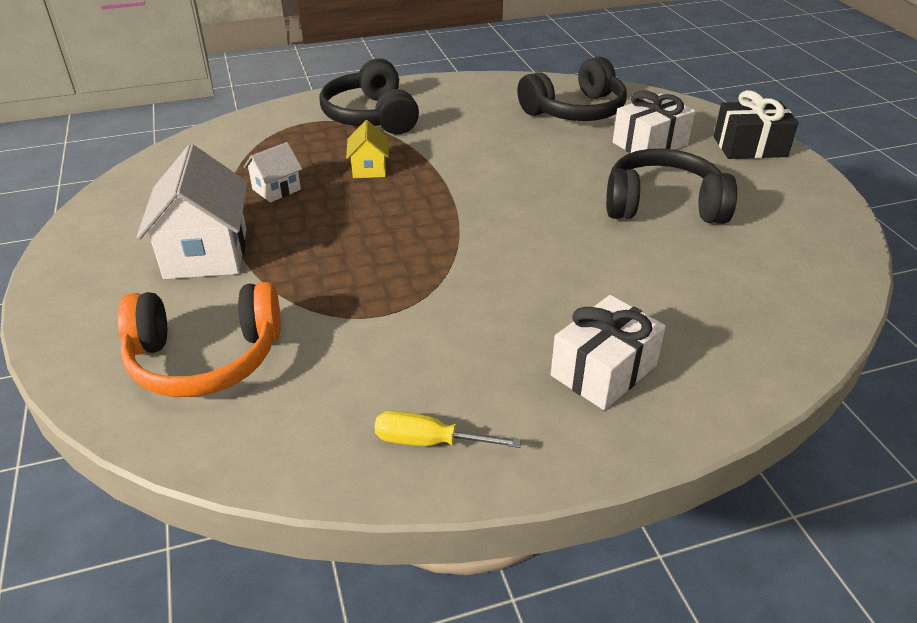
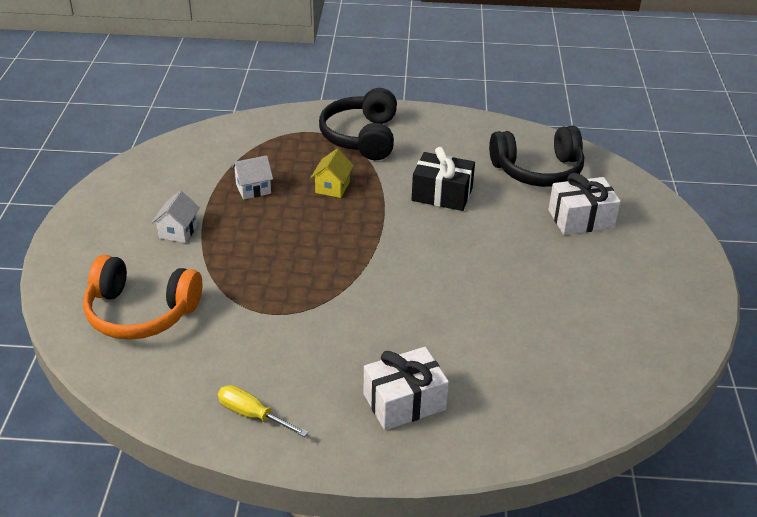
camera: 20 degrees right, 0 degrees up
white house [136,144,248,279] -> white house [152,190,200,243], size x0.52
black headphones [606,149,737,224] -> none
black gift [714,90,799,159] -> black gift moved to [412,147,475,211]

